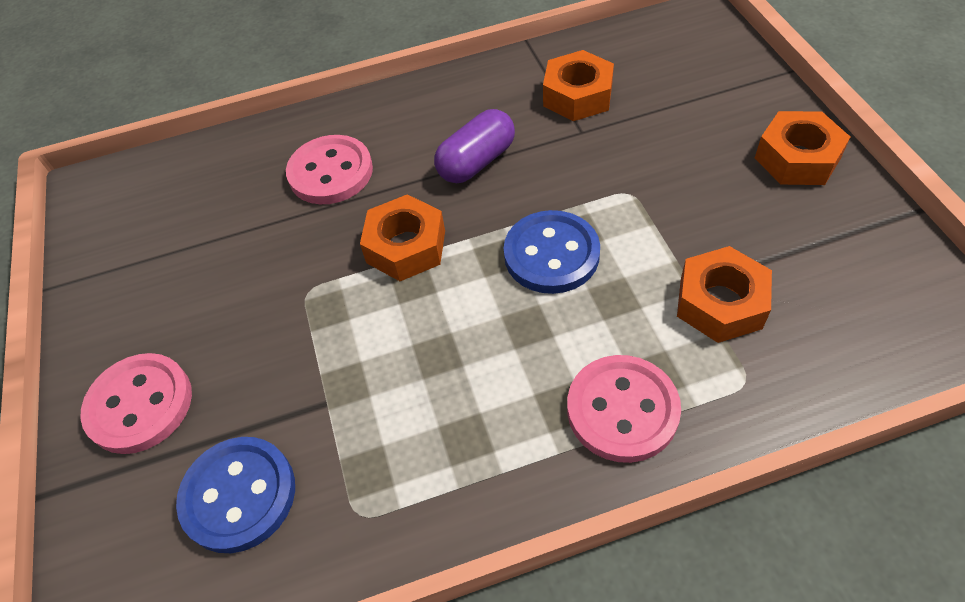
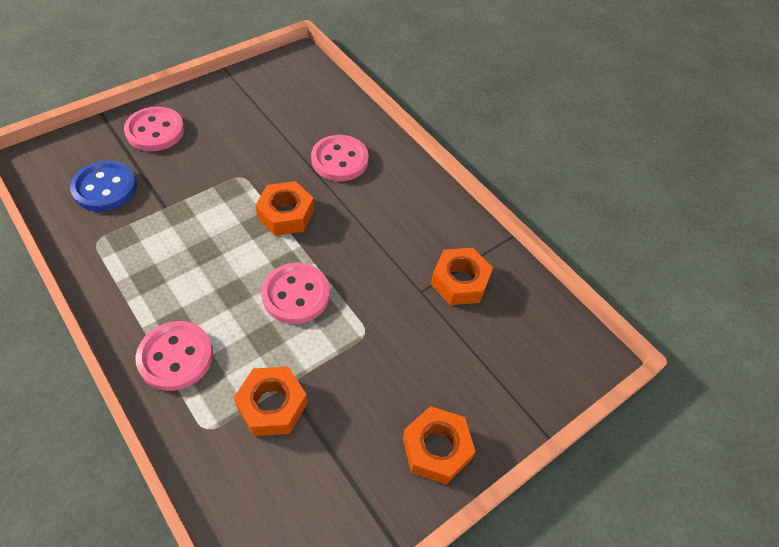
camera: 60 degrees right, 0 degrees up
purple capsule [434,109,515,183] -> none
blue button [504,210,600,294] -> pink button [261,263,330,324]

